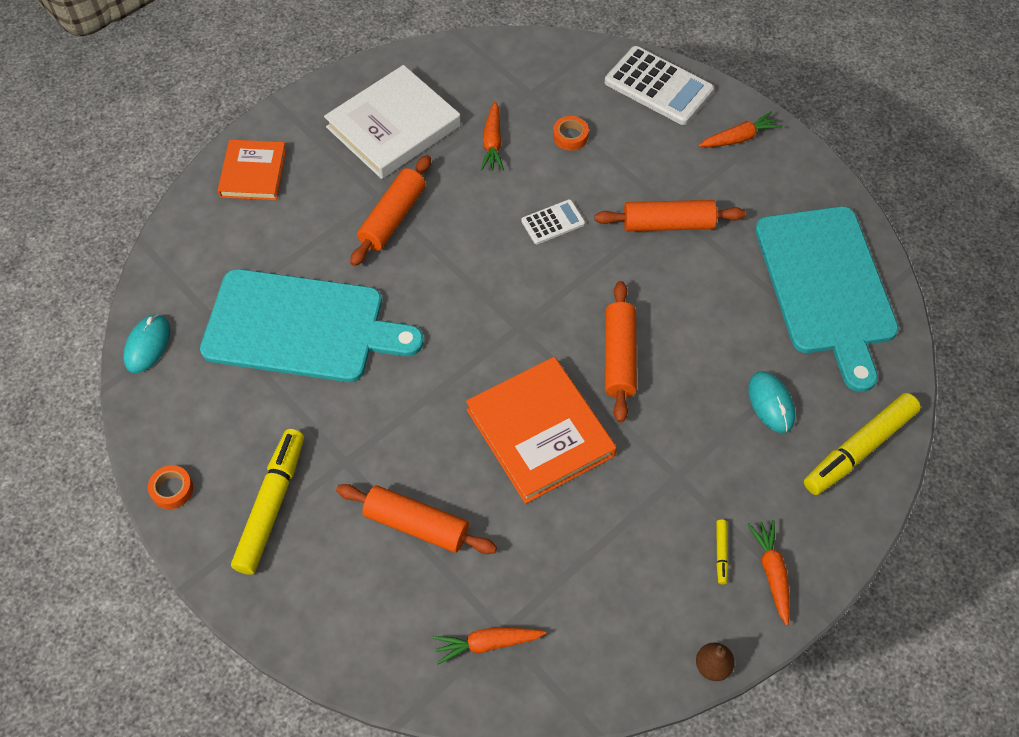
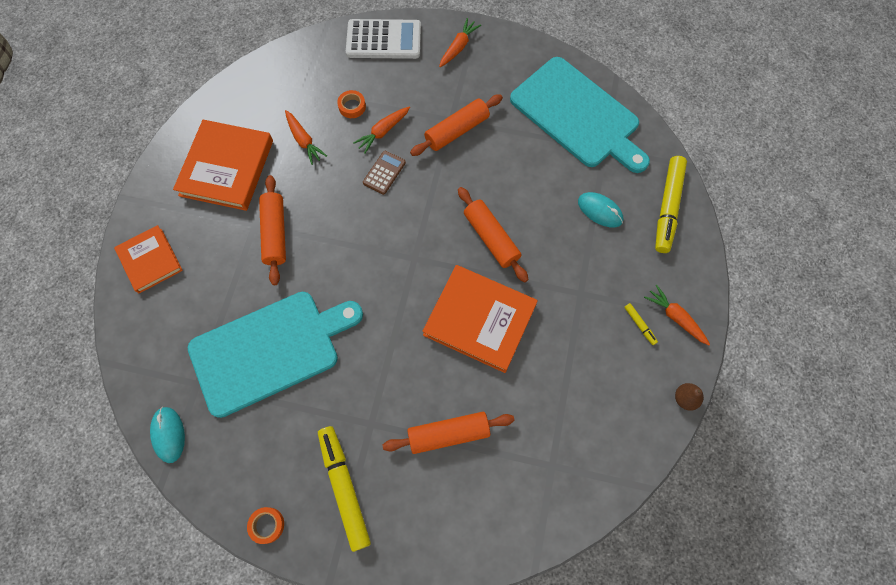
camera: 35 degrees left, 10 degrees up
white book [324,65,461,179] -> orange book [173,119,273,211]
orange carrot [433,628,546,665] -> orange carrot moved to [353,106,410,154]
white calculator [521,199,585,244] -> brown calculator [363,151,406,195]

